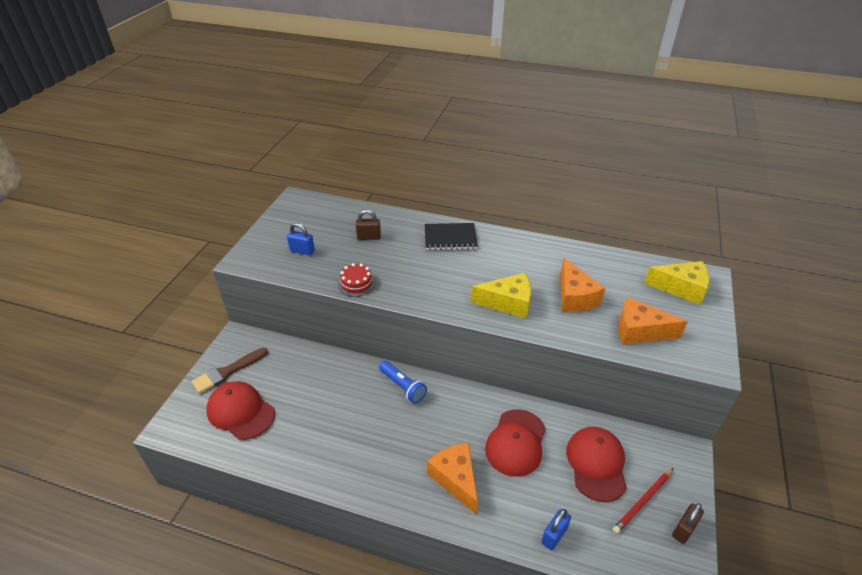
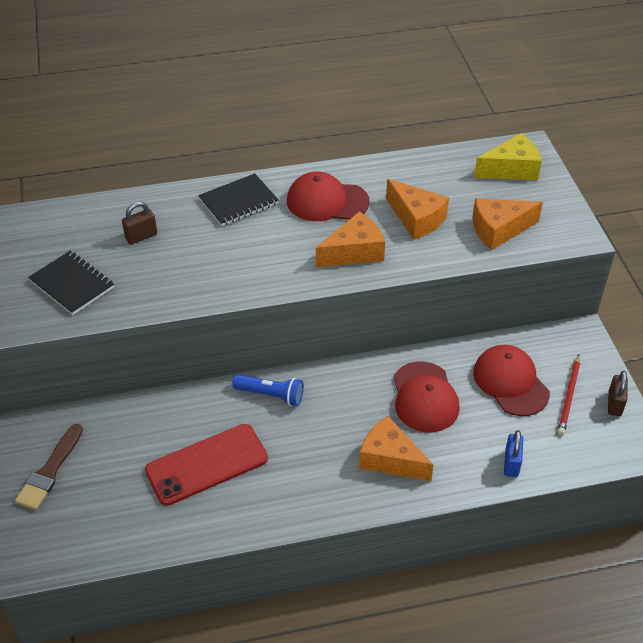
camera: 30 degrees left, 5 degrees up
red cap [206,381,275,440] -> red cap moved to [287,172,370,221]
blue padlock [287,223,315,256] -> black notebook [28,251,114,315]
red cake [338,263,376,297] -> none
yellow cheese [471,273,531,319] -> orange cheese [316,211,385,267]
none -> red phone [145,424,268,506]

